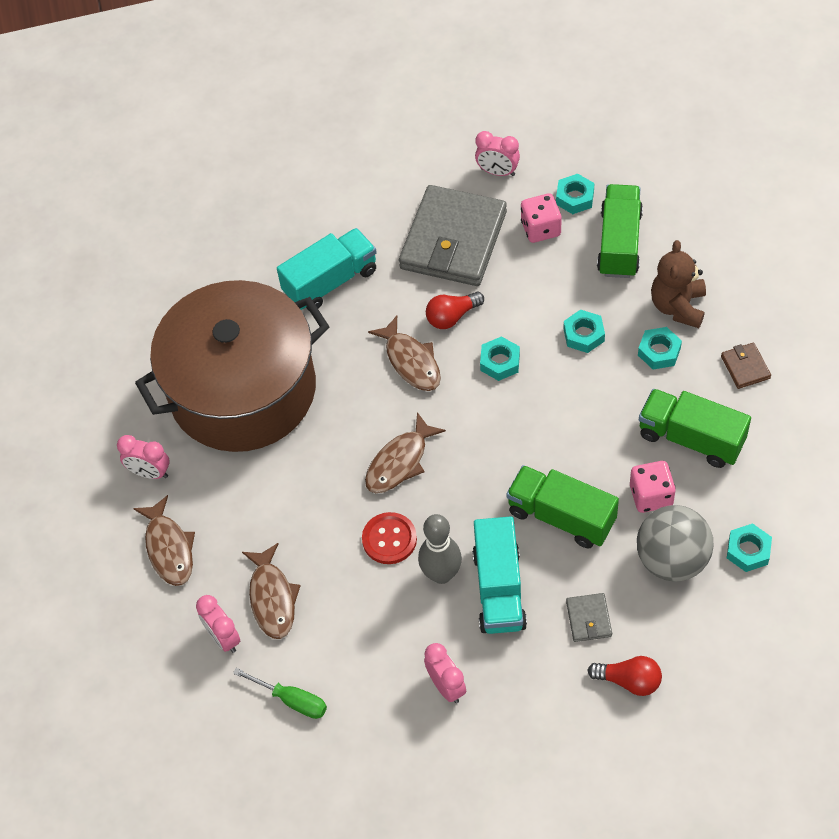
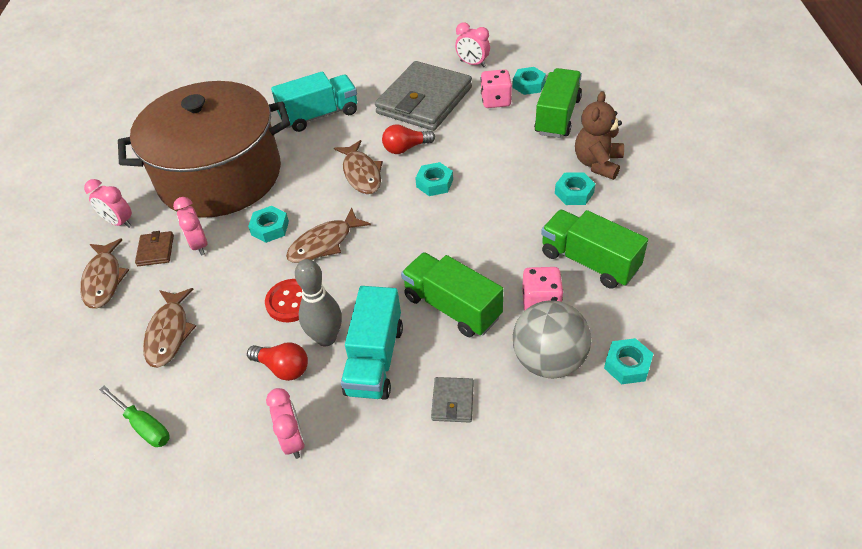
camera: 10 degrees right, 10 degrees down
pink clock [196,595,240,653] -> pink clock moved to [173,197,207,256]
turquoise nut [563,309,605,353] -> turquoise nut moved to [248,206,289,243]
red light bulb [588,656,662,696] -> red light bulb moved to [247,342,308,381]
brown wallet [721,342,771,389] -> brown wallet moved to [135,231,174,266]

